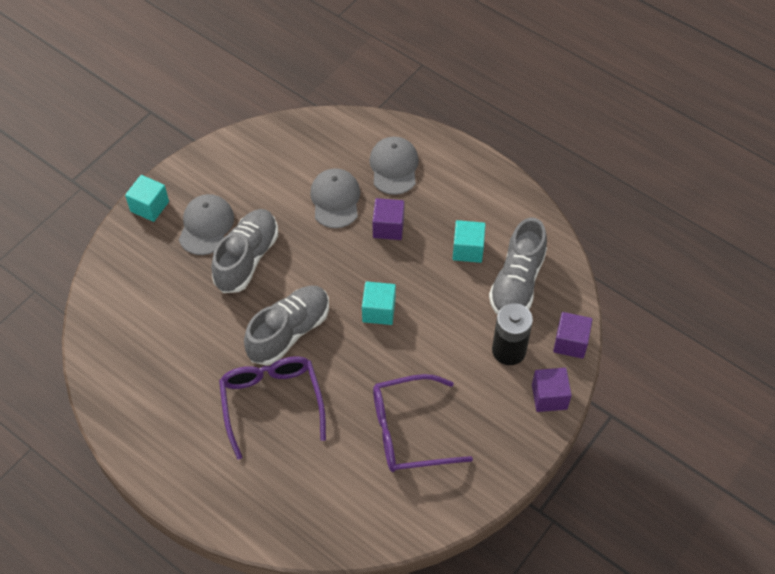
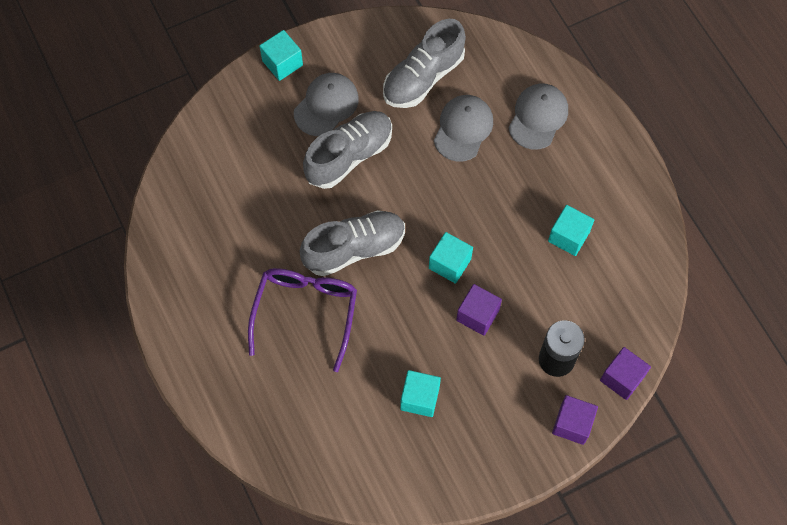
camera: 25 degrees right, 10 degrees up
purple cube [372,198,405,240] -> purple cube moved to [456,284,502,336]
purple glasses [373,374,473,472] -> turquoise cube [400,370,441,417]
grey shoe [489,217,547,315] -> grey shoe moved to [383,19,466,108]

